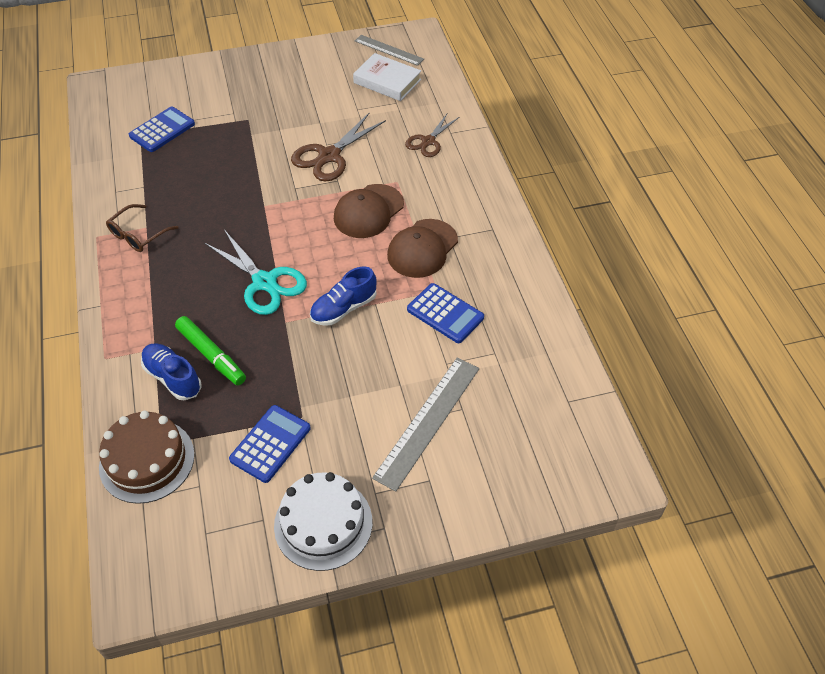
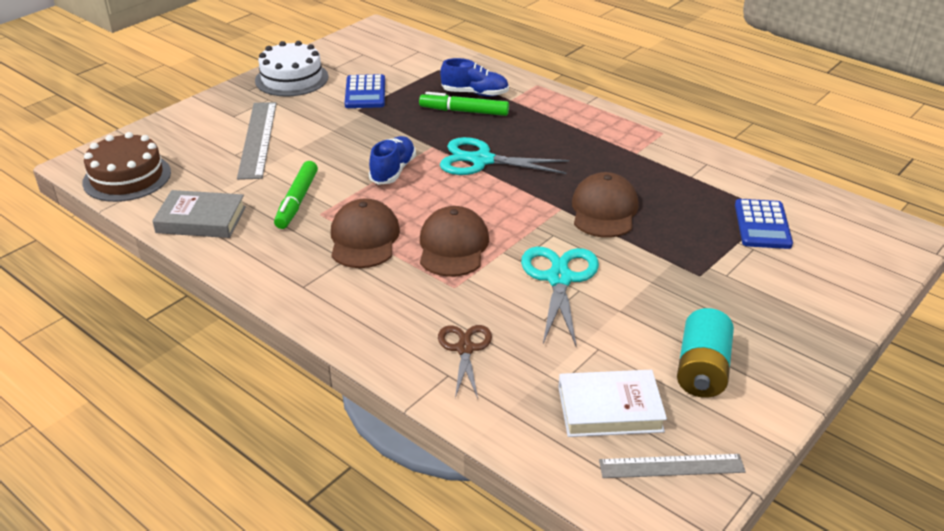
camera: 145 degrees right, 15 degrees down
brown cake [99,411,195,504] -> brown cake moved to [82,132,171,202]
brown glasses [106,204,178,252] -> none
brown scissors [291,112,386,182] -> turquoise scissors [521,247,599,348]
blue calculator [407,283,484,343] -> green marker [274,161,318,229]
none -> grey book [152,190,246,238]
none -> brown cap [572,172,639,238]
none -> turquoise battery [677,308,734,398]

